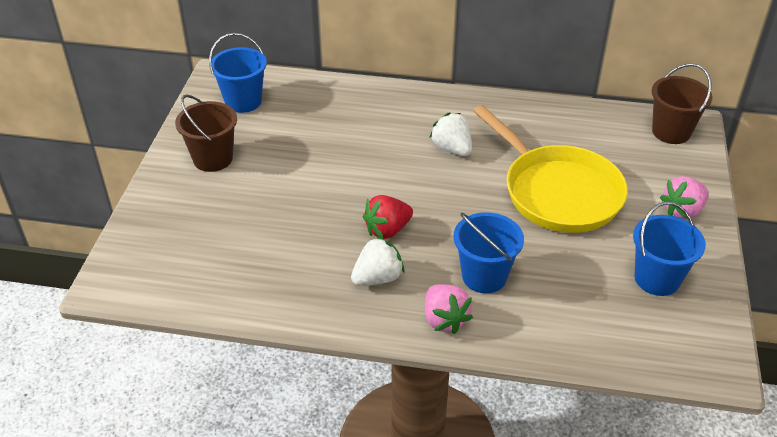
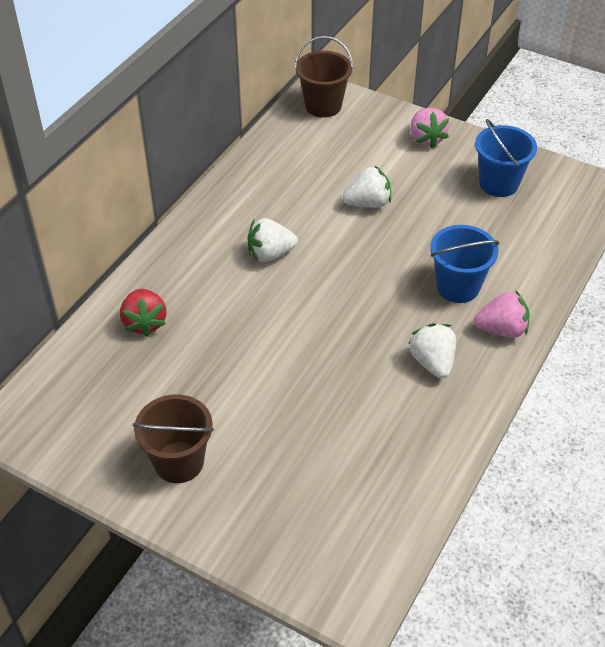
camera: 70 degrees left, 5 degrees up
blue bucket [209,33,267,113] -> none
red strawberry [363,195,413,239] -> red strawberry moved to [120,289,167,337]
yellow pan [473,105,628,233] -> white strawberry [343,165,391,208]

